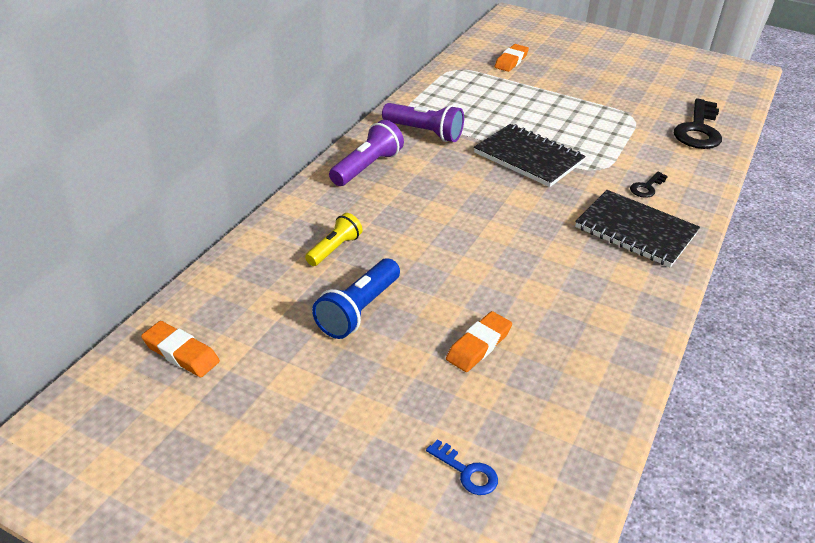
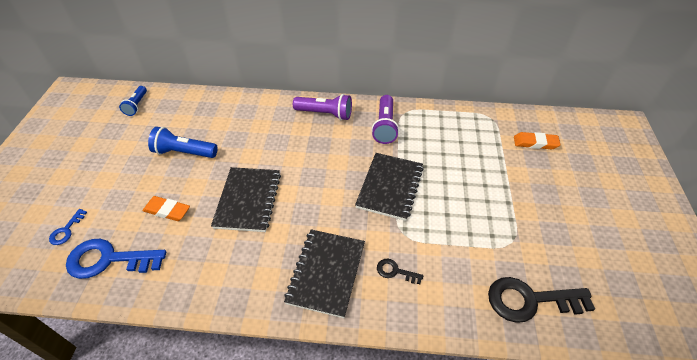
camera: 70 degrees right, 10 degrees up
orange eraser [141,321,220,377] -> blue flashlight [119,86,147,116]
yellow flashlight [305,213,363,266] -> none
none -> blue key [66,239,166,279]
none -> black notebook [211,167,281,232]

